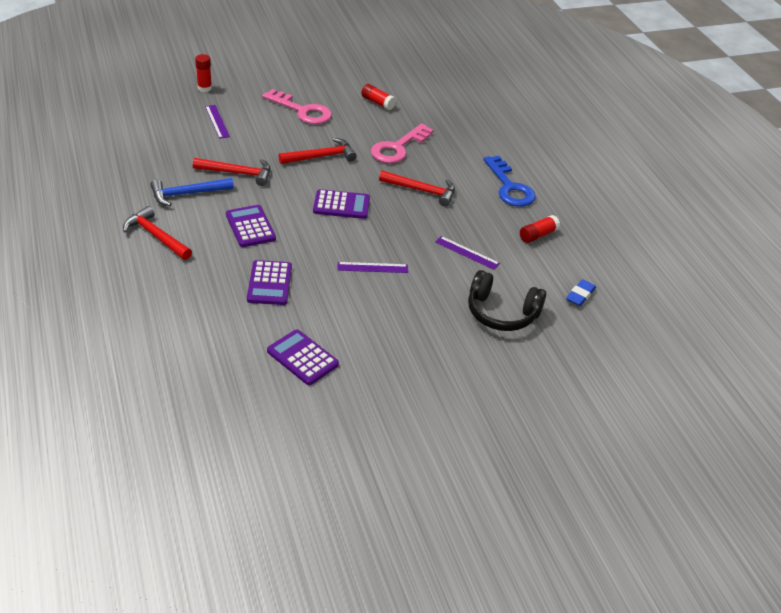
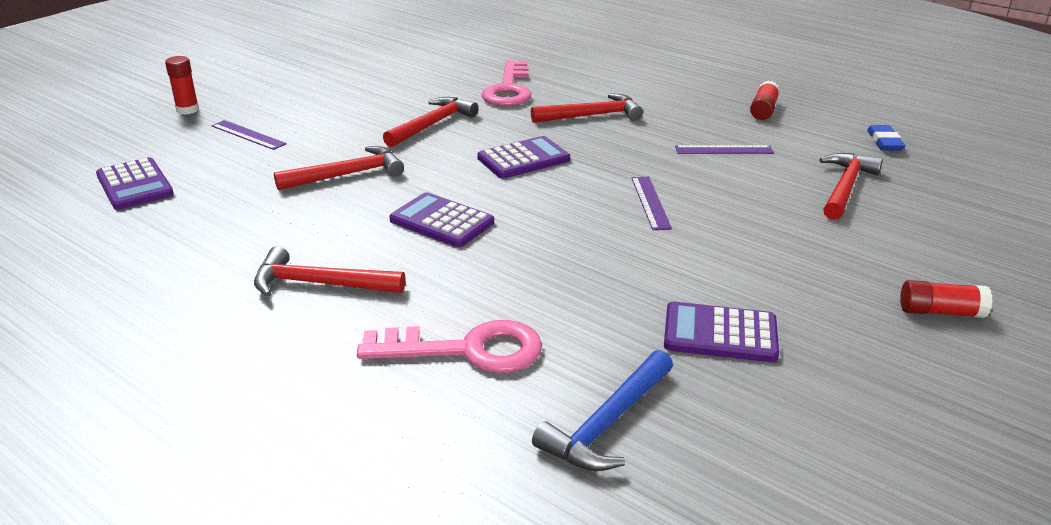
camera: 30 degrees left, 10 degrees down
blue hammer [150,178,234,206] -> blue hammer moved to [532,350,673,471]
purple calculator [247,260,292,305] -> purple calculator moved to [96,157,174,210]
pink key [262,89,332,124] -> pink key moved to [357,320,542,373]
purple ruler [338,262,408,273] -> purple ruler turned 60 degrees counterclockwise [632,177,672,230]
red glue stick [361,84,396,110] -> red glue stick moved to [900,280,992,318]
black headphones [468,270,546,331] -> red hammer [819,153,883,220]
blue key [483,156,536,207] -> none

